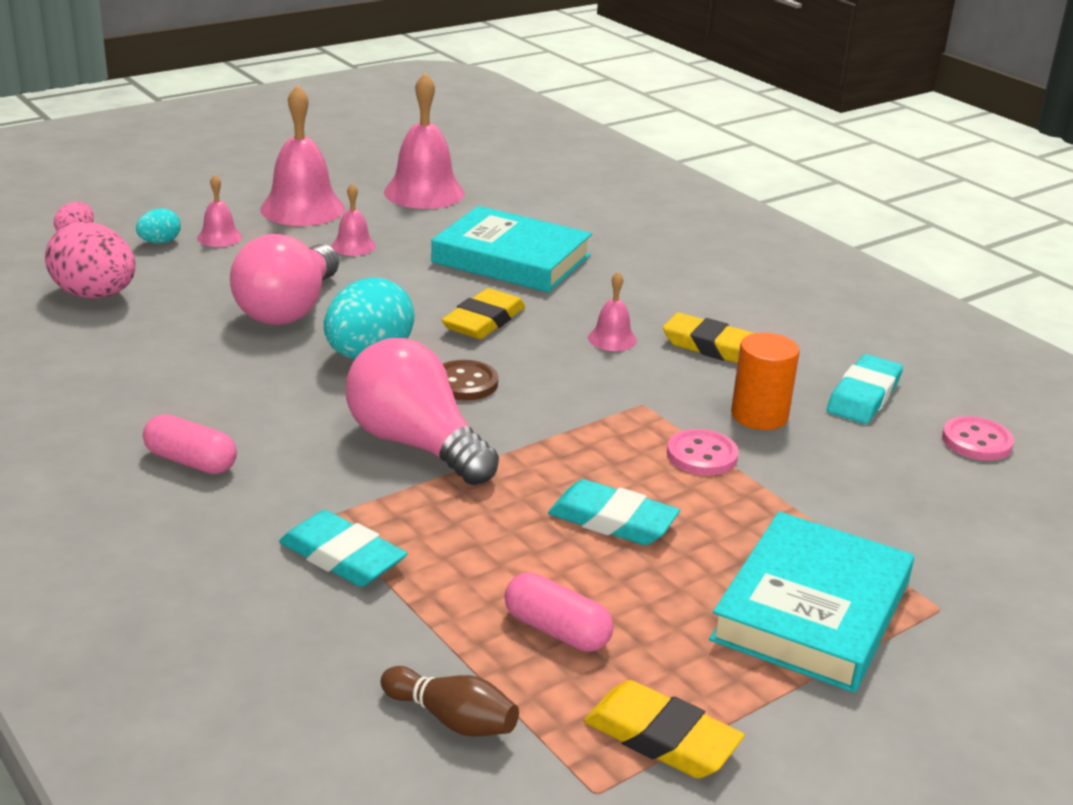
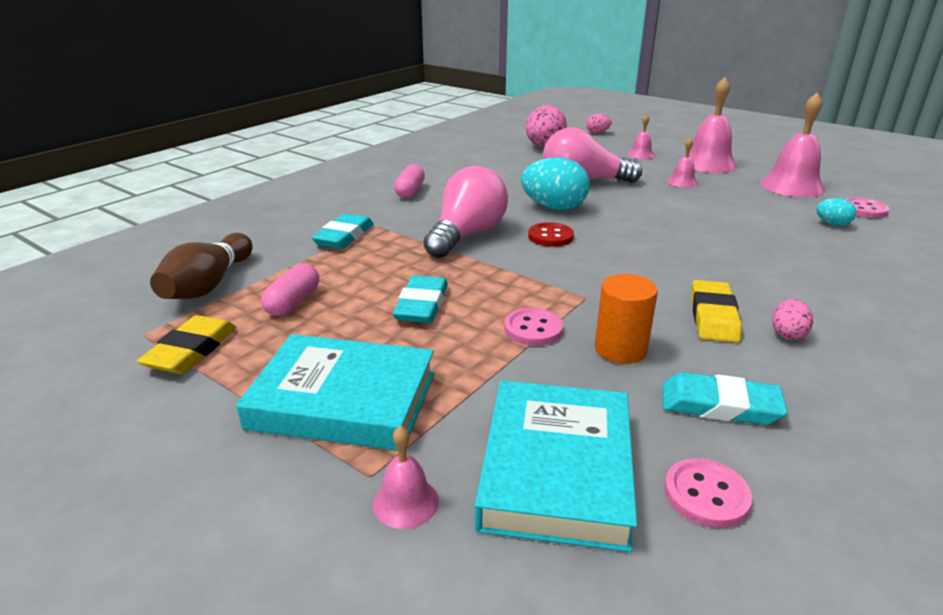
camera: 75 degrees right, 0 degrees up
turquoise egg [136,208,181,244] -> turquoise egg moved to [816,198,857,226]
brown bowling pin [381,666,519,737] -> brown bowling pin [150,233,253,299], size x1.62
turquoise book [431,206,592,292] -> turquoise book moved to [475,381,637,552]
yellow eraser [442,288,525,339] -> none
brown button [443,360,498,400] -> red button [528,222,574,247]
pink bell [588,271,637,351] -> pink bell moved to [373,426,439,529]
none -> pink egg [772,299,813,340]
none -> pink button [846,197,889,218]

